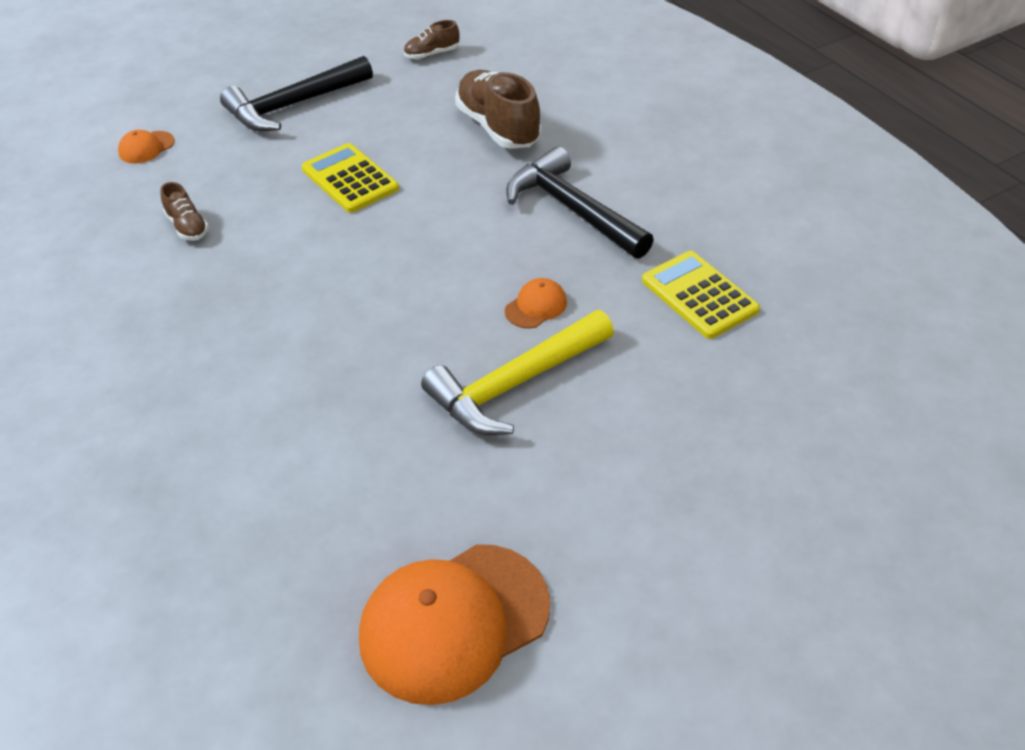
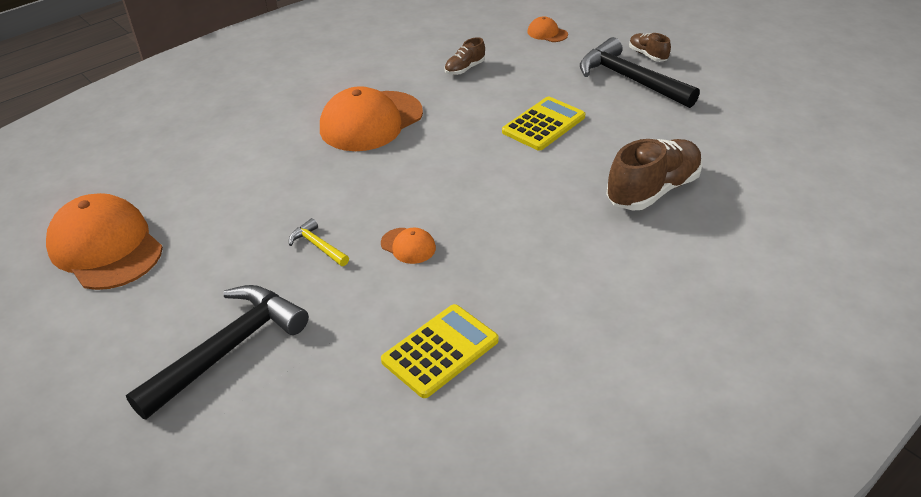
camera: 80 degrees right, 5 degrees down
brown shoe [404,20,459,59] -> brown shoe moved to [629,33,671,62]
yellow hammer [421,310,614,435] -> yellow hammer [289,218,349,266], size x0.46
black hammer [506,146,654,259] -> black hammer moved to [126,285,309,420]
none -> orange cap [320,86,423,151]

